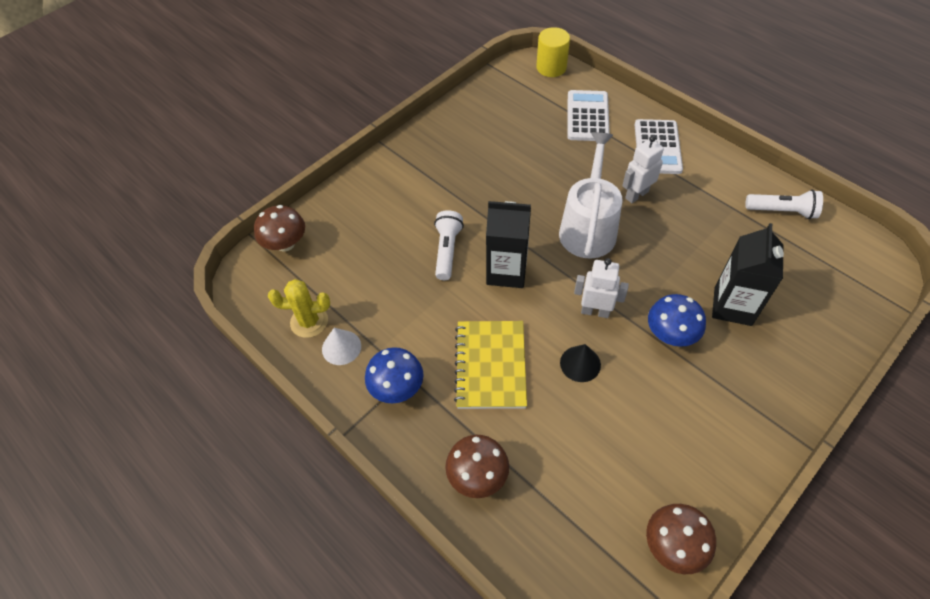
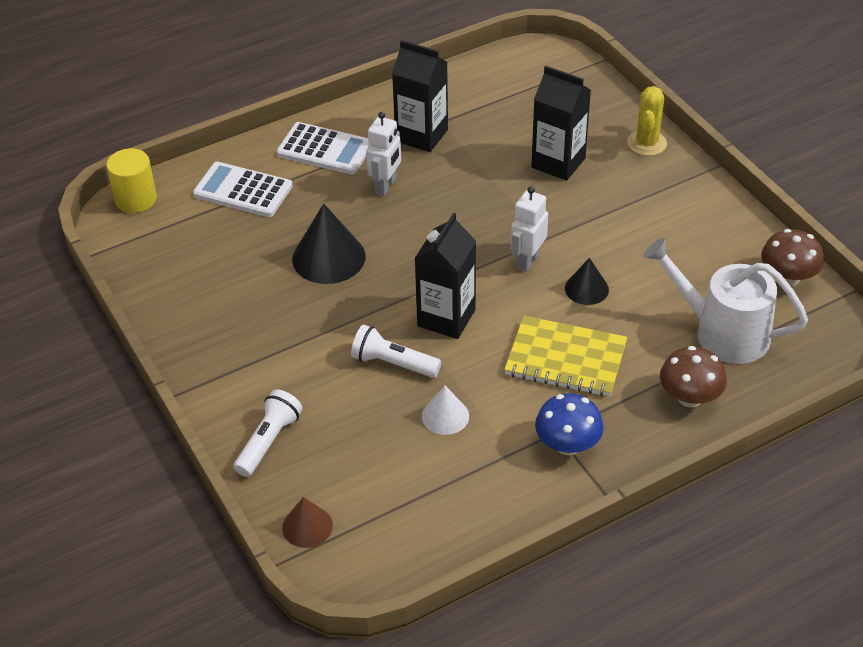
camera: 75 degrees left, 10 degrees down
brown mushroom [254,205,305,252] -> brown cone [282,497,333,548]
yellow cactus [268,279,330,338] -> yellow cactus moved to [627,86,667,156]
white cone [322,328,361,365] -> white cone moved to [422,386,469,435]
white watering can [559,132,623,258] -> white watering can moved to [643,238,808,364]
white robot [622,136,664,203] -> white robot turned 135 degrees counterclockwise [366,112,401,196]
blue mushroom [648,294,706,347] -> none
white flashlight [745,190,823,219] -> white flashlight moved to [233,389,303,477]
none -> black cone [292,204,366,284]
none -> black carton [392,40,448,152]

